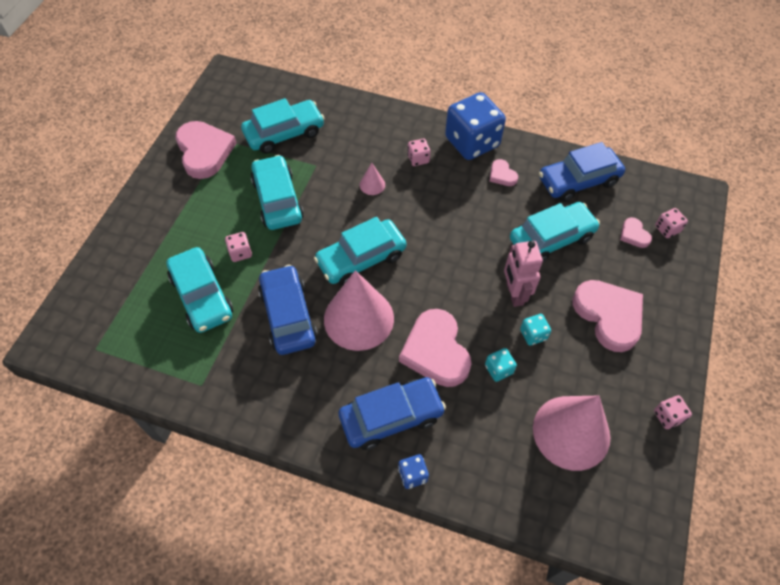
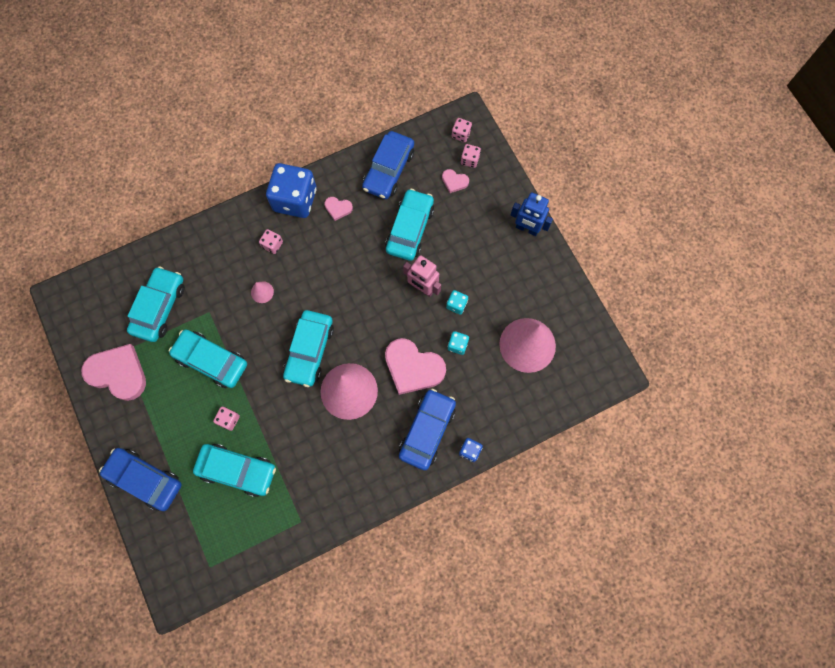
camera: 45 degrees left, 15 degrees up
blue car [258,265,317,355] -> blue car moved to [99,448,182,511]
pink heart [572,280,643,352] -> none
pink dice [654,395,692,429] -> pink dice moved to [452,118,472,142]
none -> blue robot [510,192,553,236]

